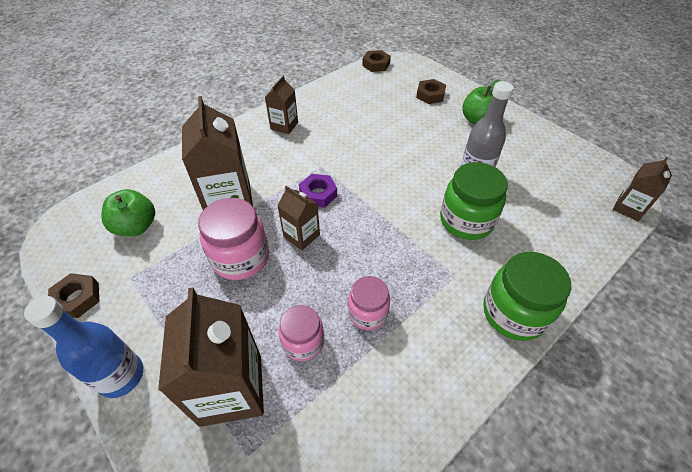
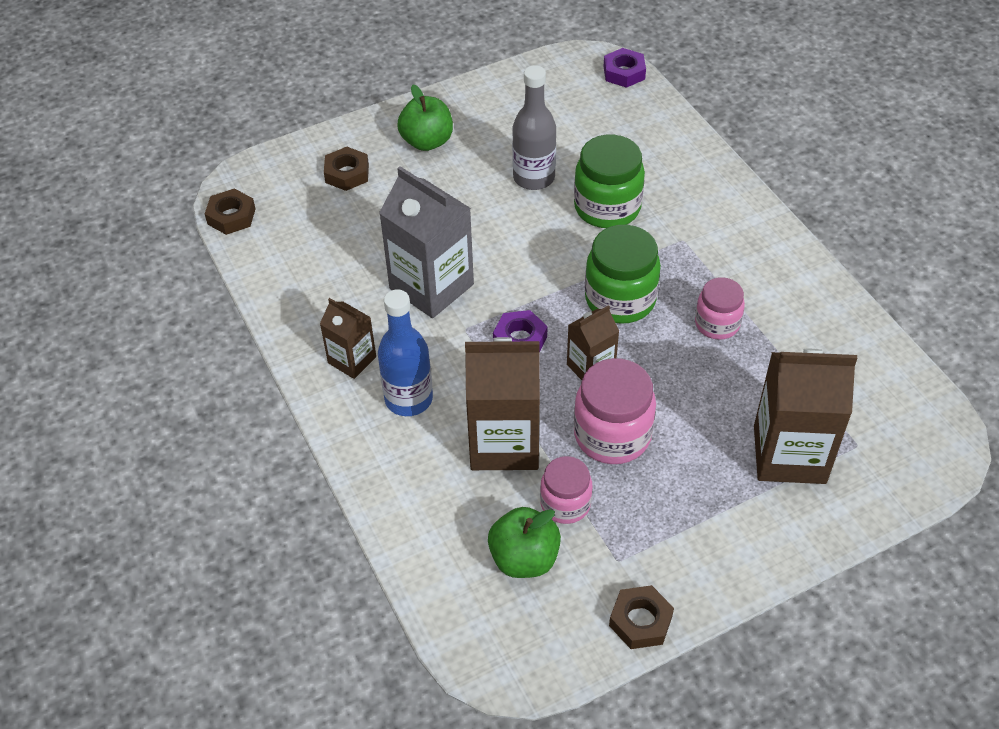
camera: 75 degrees left, 0 degrees up
blue bottle [24,296,143,398] -> blue bottle moved to [378,289,433,416]
pink jar [279,305,324,361] -> pink jar moved to [540,456,593,524]
green jar [483,252,571,341] -> green jar moved to [585,225,661,324]
brown carton [613,157,672,221] -> purple nut [603,48,646,88]
none -> grey carton [379,166,474,318]

